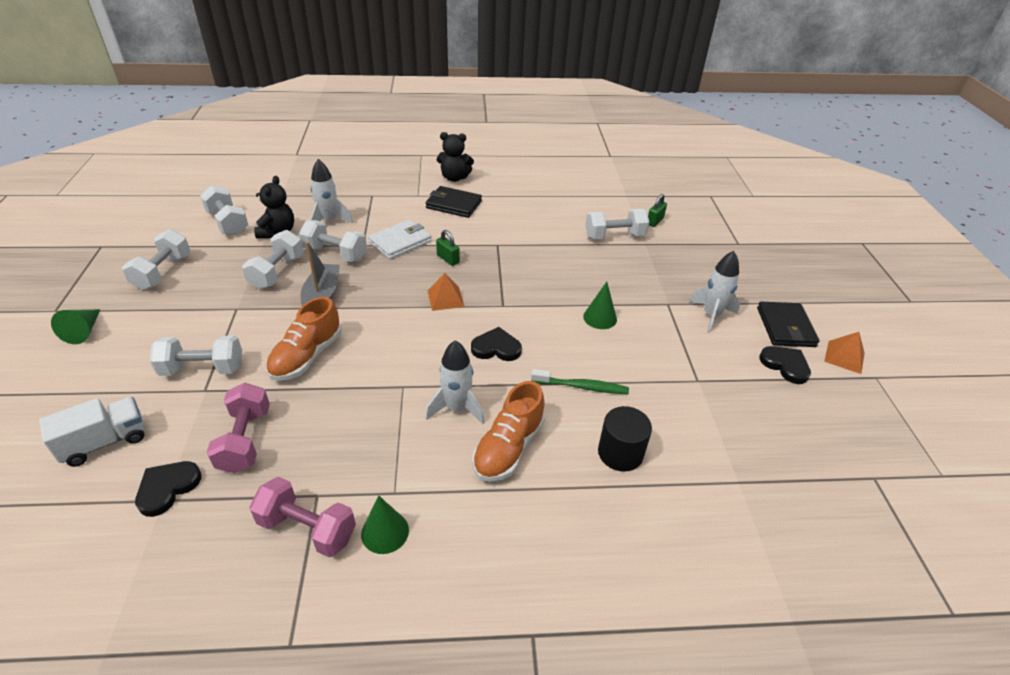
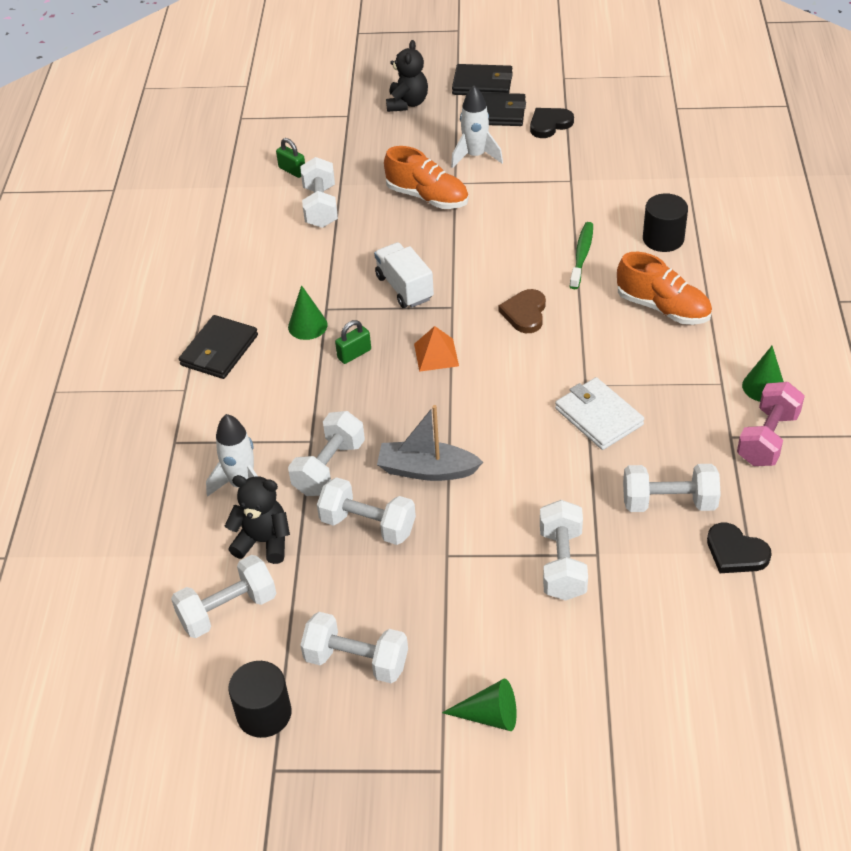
camera: 80 degrees left, 5 degrees up
white truck [39,397,145,467] -> white truck moved to [374,242,434,308]
pink dumbbell [207,383,270,473] -> white dumbbell [623,464,721,512]
orange shoe [266,297,342,381] -> orange shoe moved to [384,146,469,209]
white wallet [368,219,432,259] -> white wallet moved to [555,377,644,450]
white rocket [425,340,485,424] -> none
black teddy bear [437,132,474,182] -> black teddy bear moved to [386,40,428,112]
black heart [471,327,522,361] -> brown heart [498,289,546,333]
green cone [583,282,617,329] -> green cone moved to [288,285,328,340]
orange pyramid [824,332,865,374] -> none
none -> black cylinder [228,661,292,738]
none -> black wallet [452,64,513,95]

